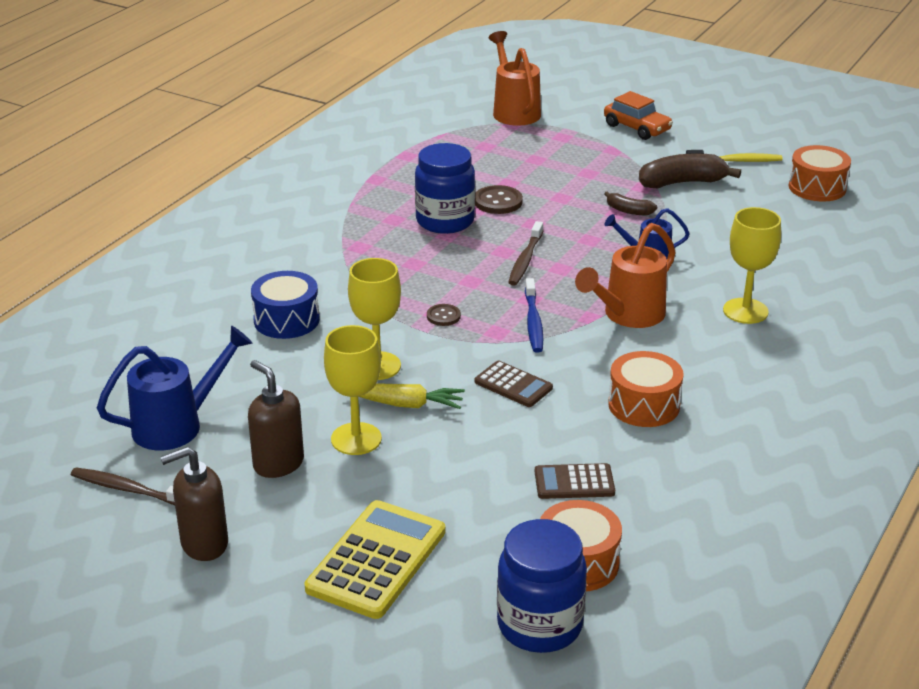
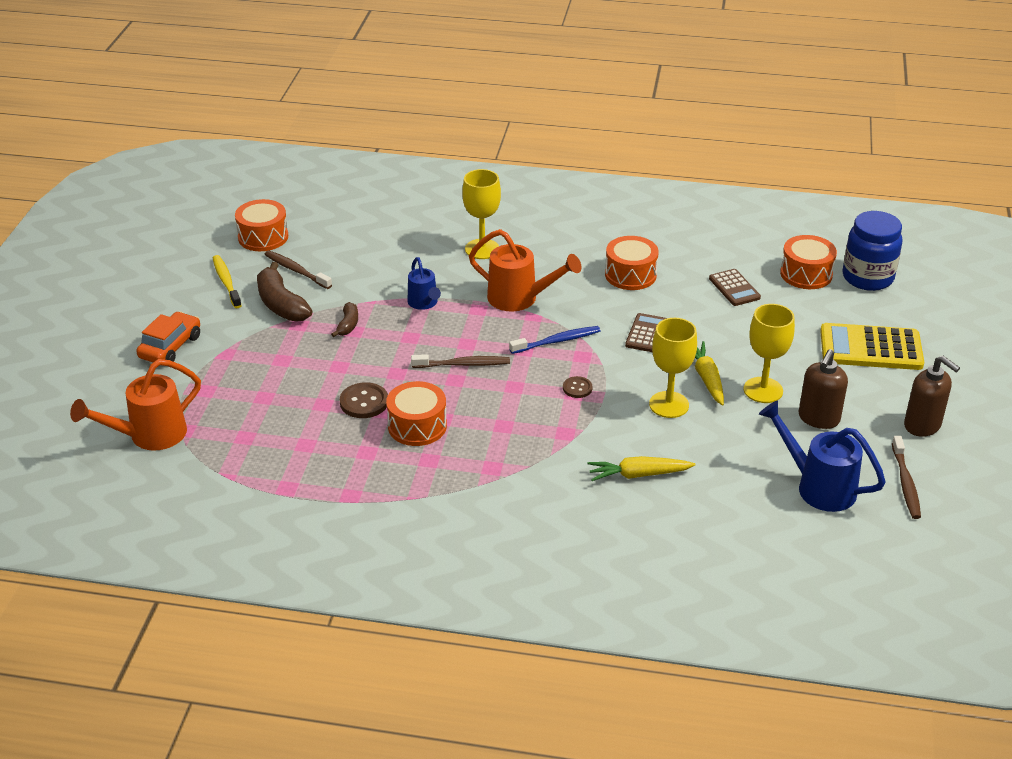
camera: 110 degrees left, 5 degrees up
blue drum [251,271,320,339] -> yellow carrot [588,456,695,481]
blue jar [415,143,475,234] -> orange drum [386,381,447,446]
none -> brown toothbrush [264,251,332,289]

